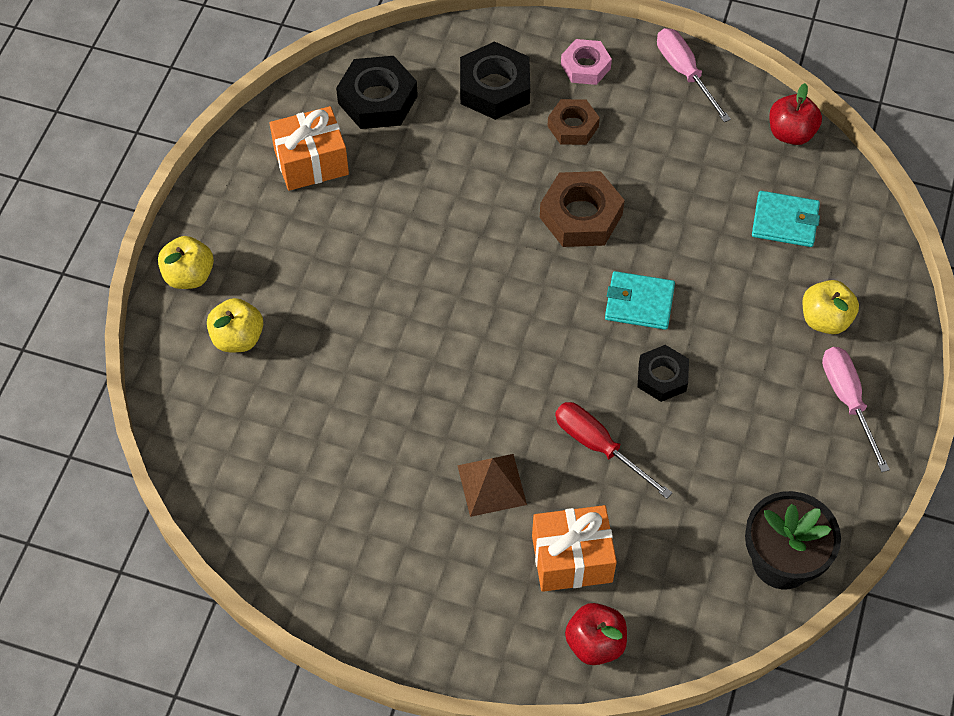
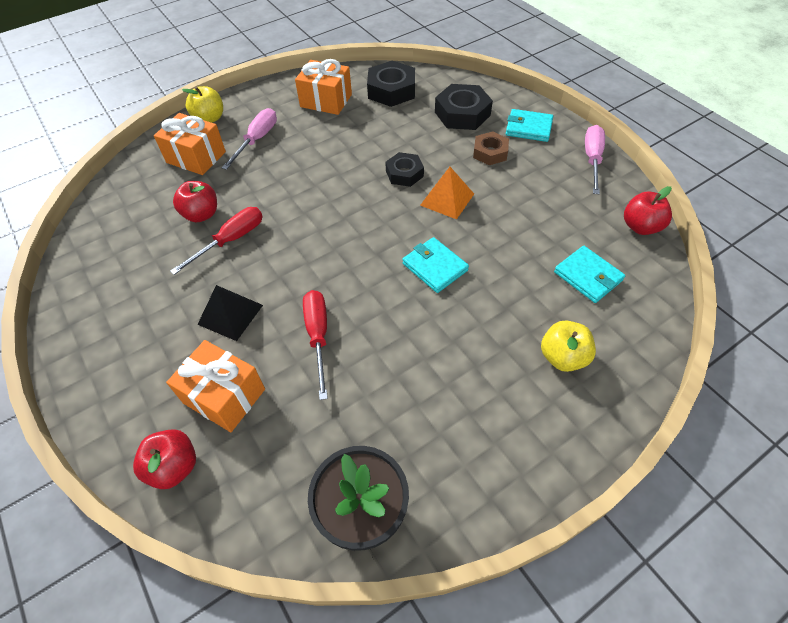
camera: 40 degrees right, 5 degrees down
yellow apple [207,298,263,352] -> orange gift [154,113,226,175]
brown pyramid [457,454,527,517] -> black pyramid [197,285,263,341]
brown nut [540,171,625,247] -> orange pyramid [420,167,474,219]
pink nut [561,39,612,85] -> turquoise wallet [506,109,553,142]
black nut [637,345,689,402] -> black nut moved to [385,152,424,187]
pink screwdriver [822,347,890,472] -> pink screwdriver moved to [222,108,277,170]
none -> red screwdriver [170,207,263,275]
none -> red apple [173,181,217,222]

